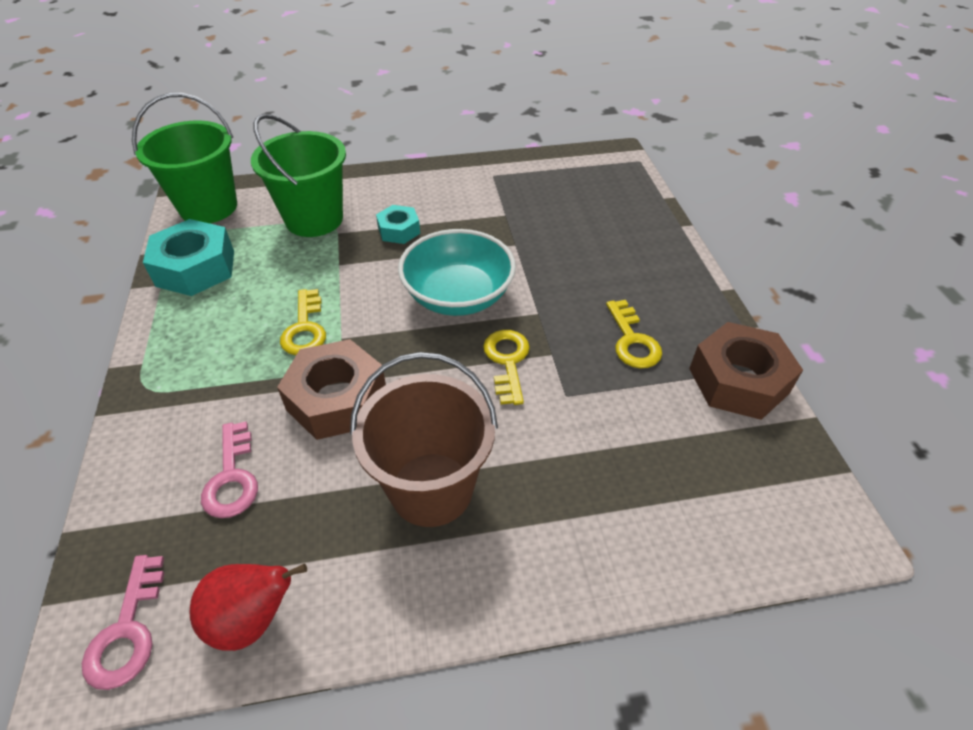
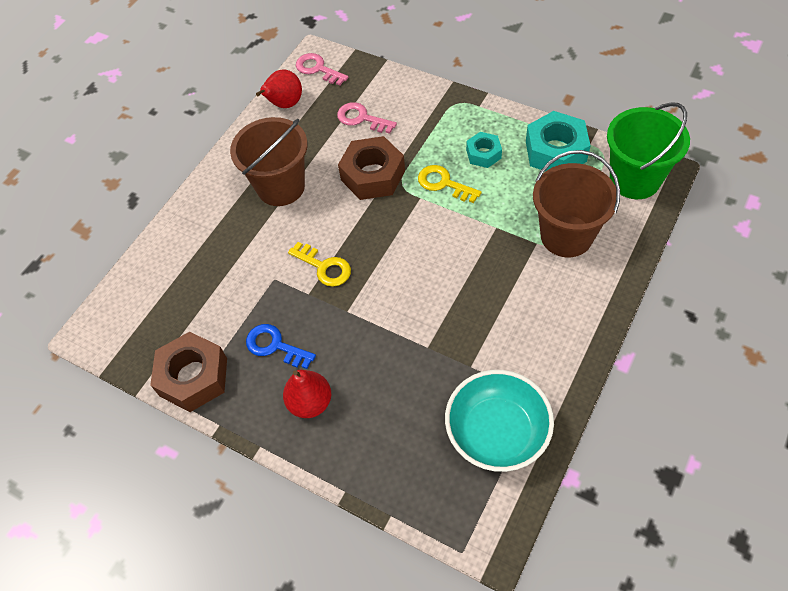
camera: 135 degrees right, 10 degrees up
green bucket [251,114,346,237] -> brown bucket [533,150,620,257]
turquoise nut [376,205,420,244] -> turquoise nut moved to [466,132,502,168]
turquoise bowl [398,229,516,316] -> turquoise bowl moved to [445,370,554,472]
yellow key [606,300,662,368] -> blue key [246,324,316,369]
none -> red pear [283,370,331,418]

